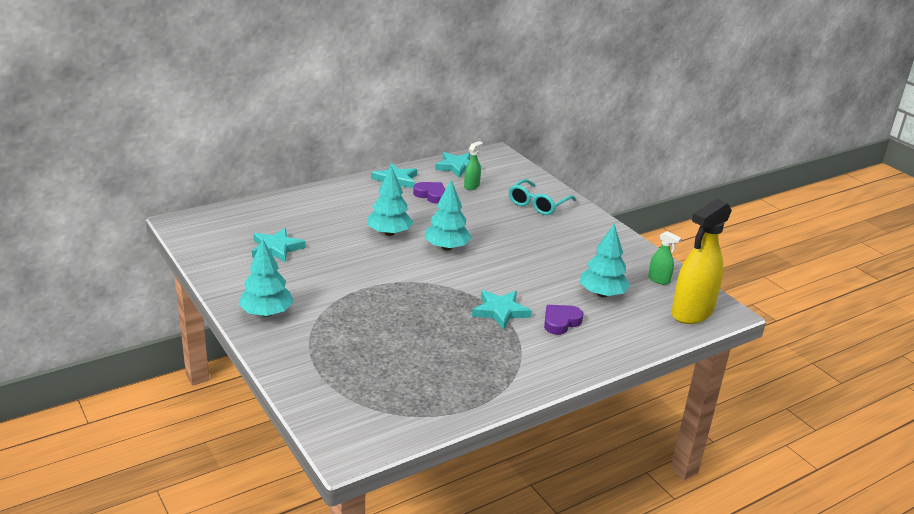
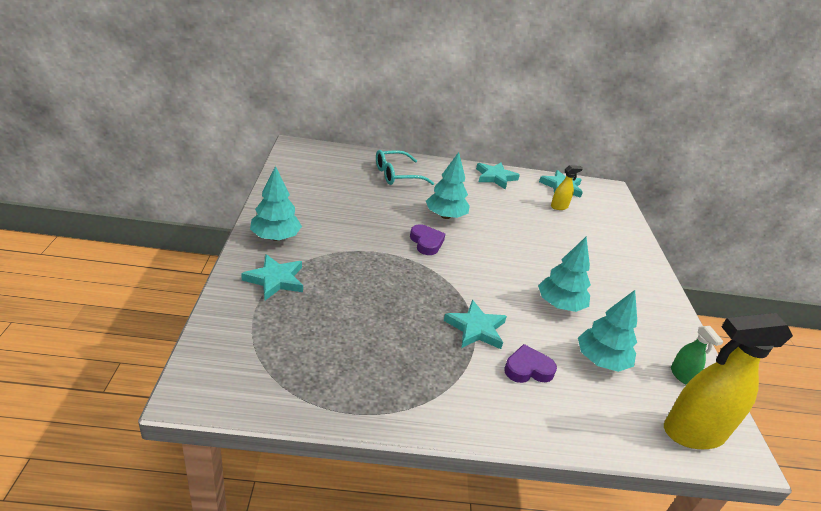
camera: 30 degrees right, 5 degrees up
turquoise star [252,228,306,262] -> turquoise star moved to [241,254,303,300]
purple heart [413,182,445,204] -> purple heart moved to [410,224,445,255]
turquoise tree [425,180,472,251] -> turquoise tree moved to [538,237,591,312]
green spray bottle [464,141,483,190] -> yellow spray bottle [551,165,583,210]
turquoise glasses [509,179,576,215] -> turquoise glasses moved to [376,150,434,185]

